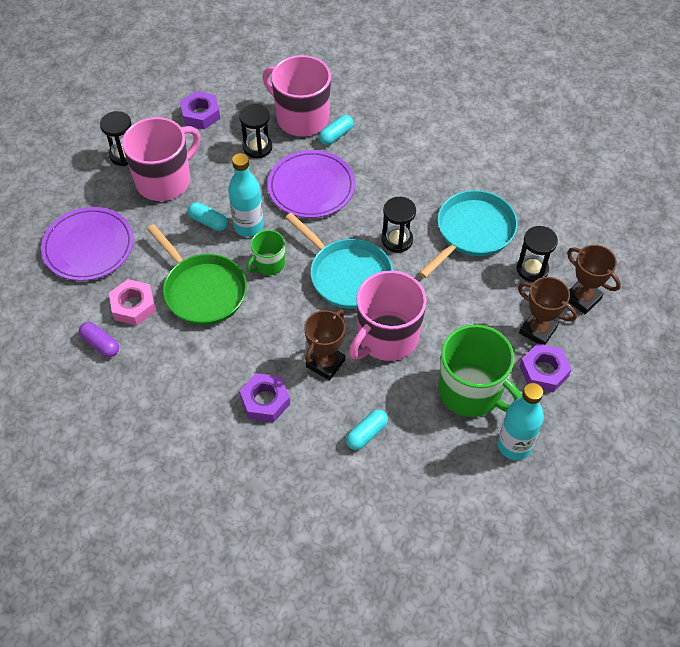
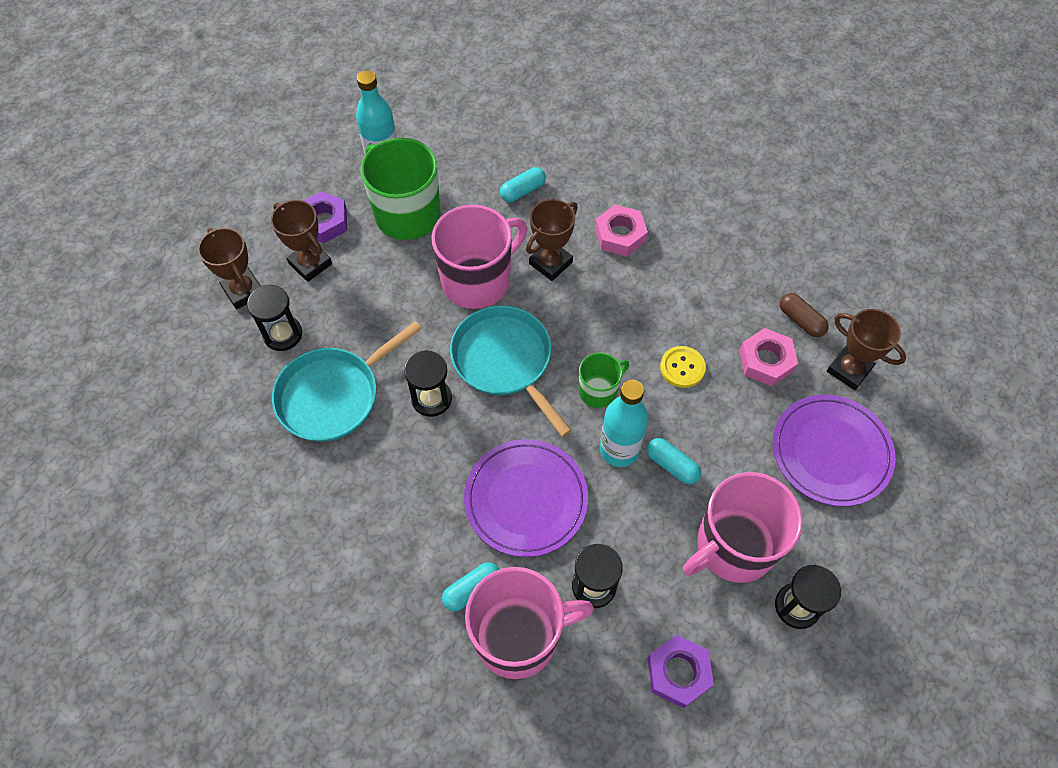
camera: 170 degrees left, 5 degrees up
purple capsule [79,322,119,357] -> brown capsule [780,293,829,337]
green pan [147,224,247,325] -> yellow button [660,346,706,388]
purple nut [239,373,290,422] -> pink nut [595,205,648,257]
pink mug [263,55,331,136] -> pink mug turned 60 degrees counterclockwise [465,567,594,679]
none -> brown trophy [827,309,906,390]

